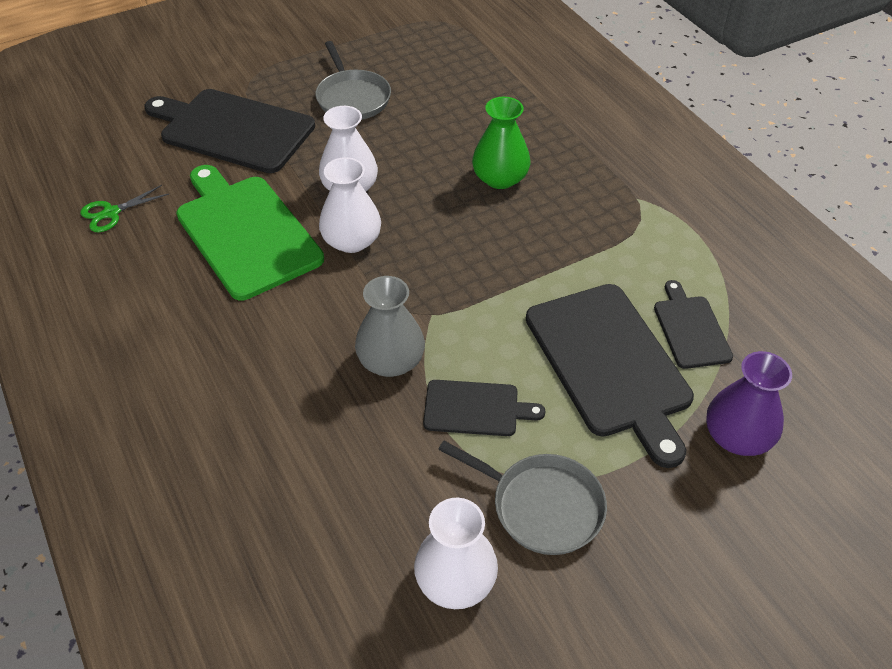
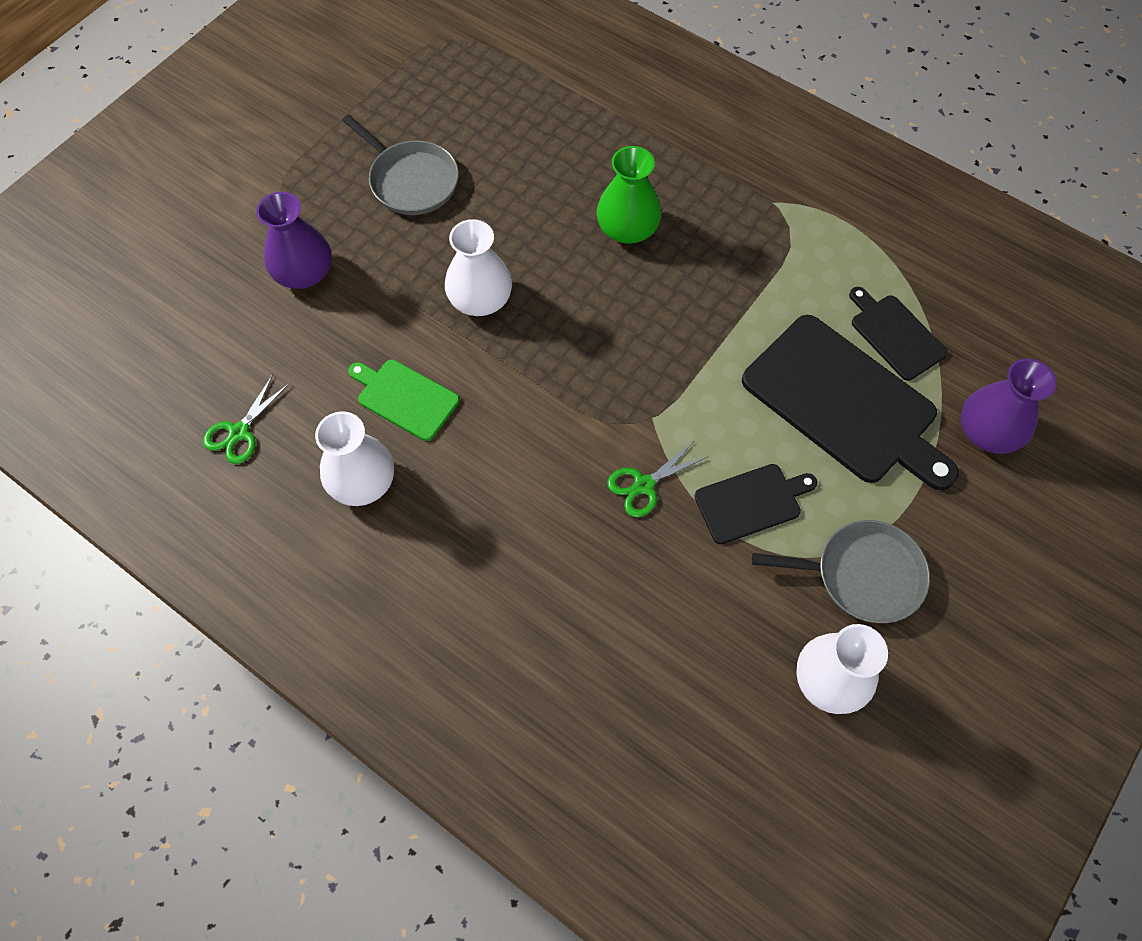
camera: 25 degrees left, 15 degrees up
black cutting board [145,89,315,173] -> purple vase [256,192,332,289]
green cutting board [176,165,324,300] -> green cutting board [348,359,459,441], size x0.52
white vase [319,157,381,253] -> white vase moved to [315,411,394,506]
grey vase [355,276,425,377] -> green scissors [607,441,707,517]

